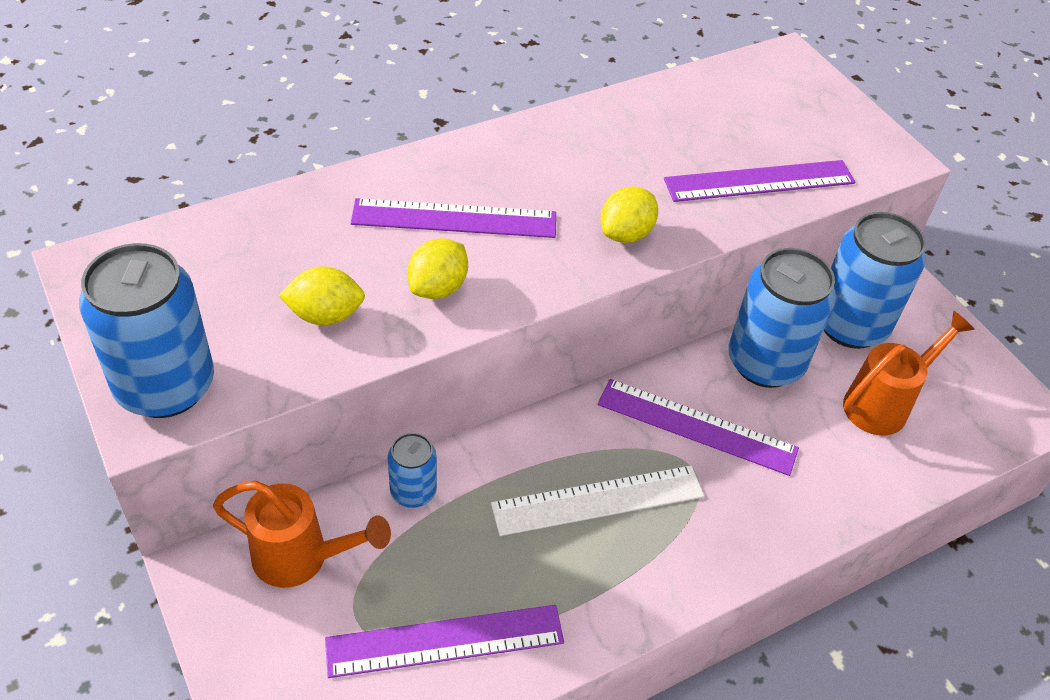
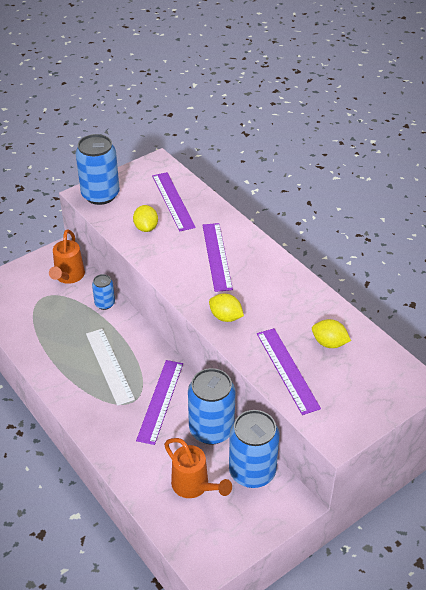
camera: 85 degrees right, 5 degrees down
purple ruler [325,605,564,678] -> purple ruler moved to [152,172,196,231]
yellow lemon [407,238,468,299] -> yellow lemon moved to [312,319,351,348]

